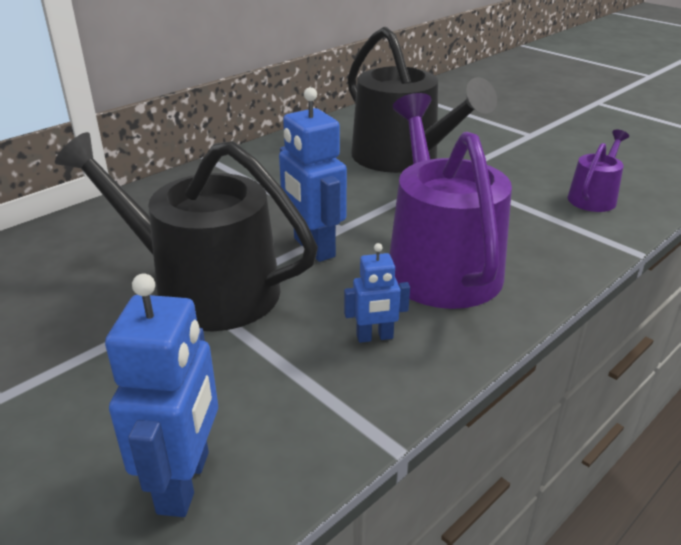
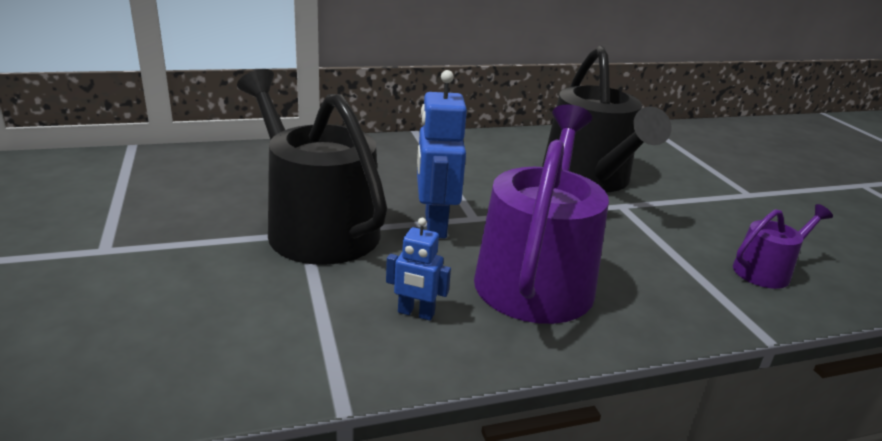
camera: 25 degrees right, 5 degrees down
blue robot [105,274,218,517] -> none

